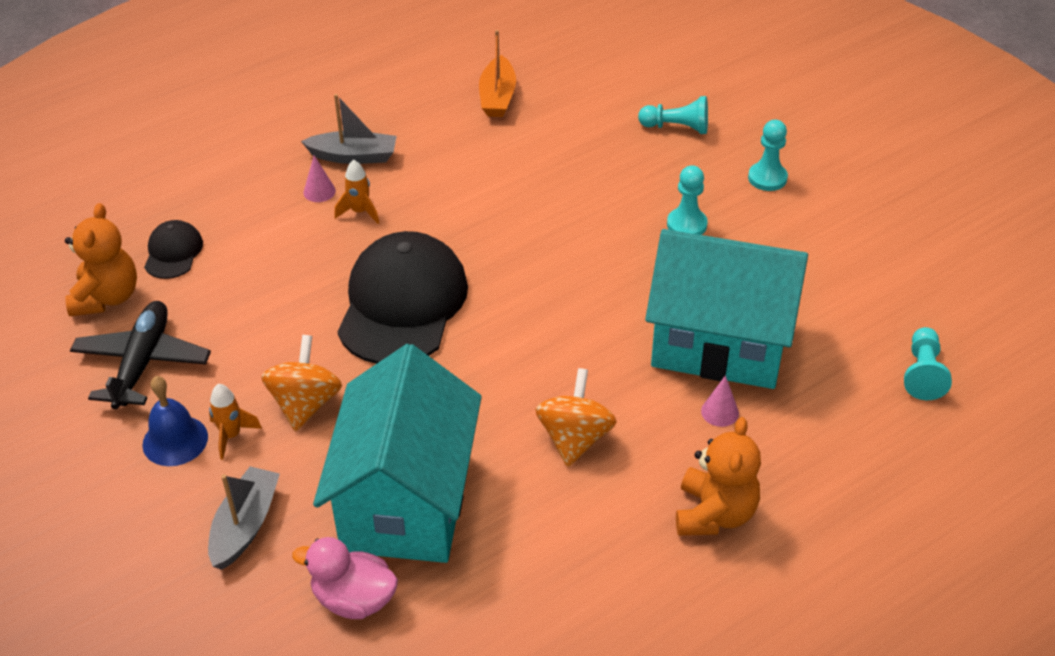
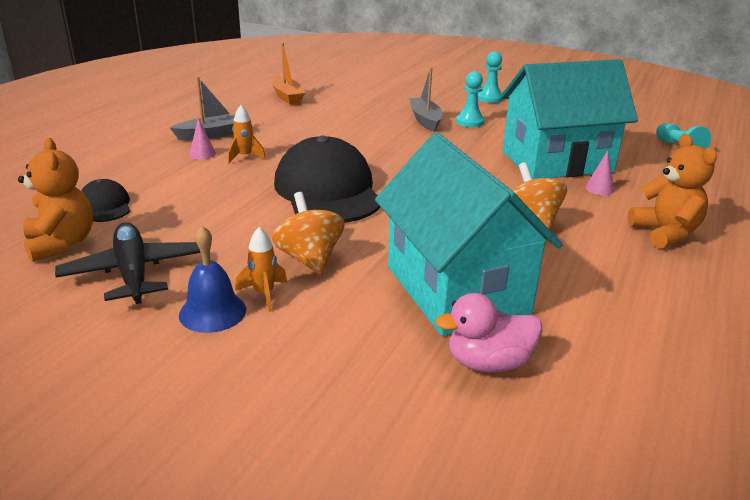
camera: 30 degrees left, 15 degrees down
grey boat [208,466,280,570] -> grey boat moved to [409,67,443,131]
turquoise pawn [638,96,708,134] -> none

